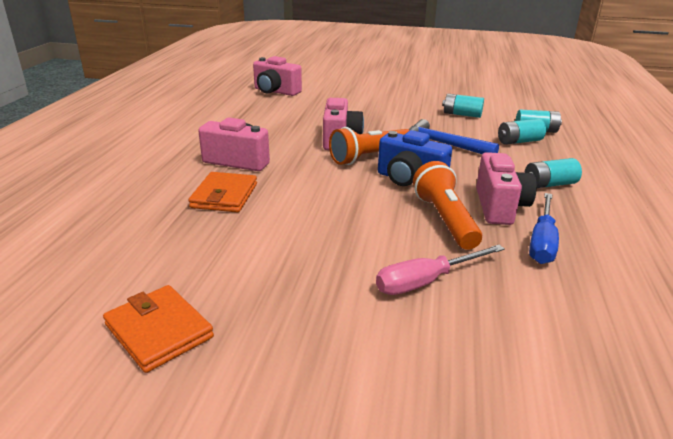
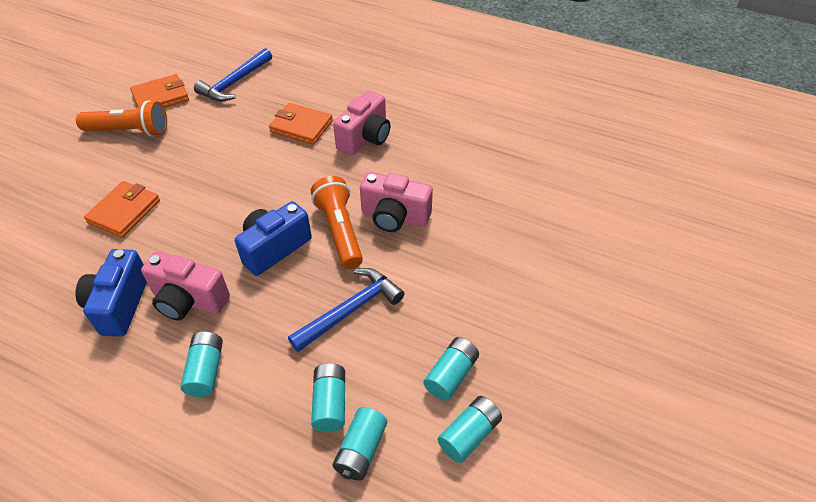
camera: 105 degrees right, 20 degrees up
pink camera [253,56,302,96] -> none
pink screwdriver [376,245,505,295] -> orange wallet [84,181,160,238]
orange flashlight [413,161,482,250] -> orange flashlight moved to [76,100,167,137]
blue screwdriver [529,193,559,264] -> blue camera [75,249,147,337]
none -> blue hammer [194,48,272,102]
none -> turquoise battery [438,396,502,463]

